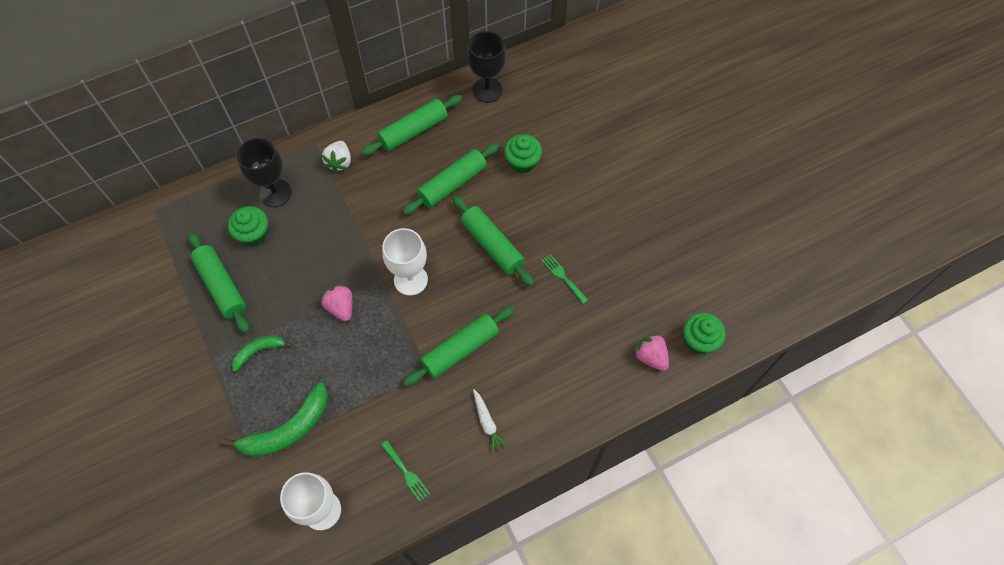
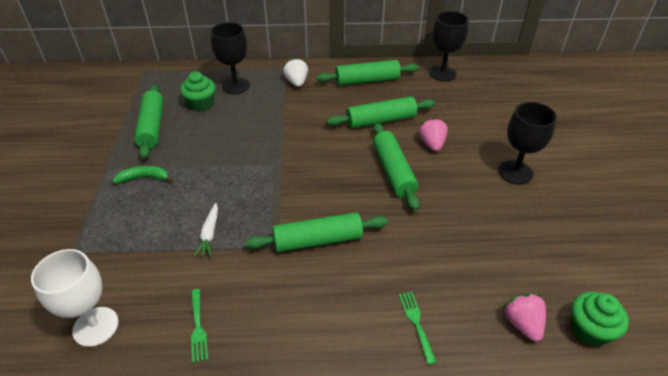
camera: 25 degrees right, 20 degrees down
green banana [221,382,328,457] -> none
white strawberry [321,141,351,173] -> white strawberry turned 135 degrees clockwise [283,57,308,87]
pink strawberry [321,284,352,321] -> pink strawberry moved to [419,117,448,152]
white goblet [382,228,428,296] -> none
white carrot [473,389,508,454] -> white carrot moved to [194,203,218,257]
green cupcake [504,134,542,173] -> none
green fork [541,254,588,304] -> green fork moved to [399,292,437,365]
none -> black goblet [499,102,557,184]

